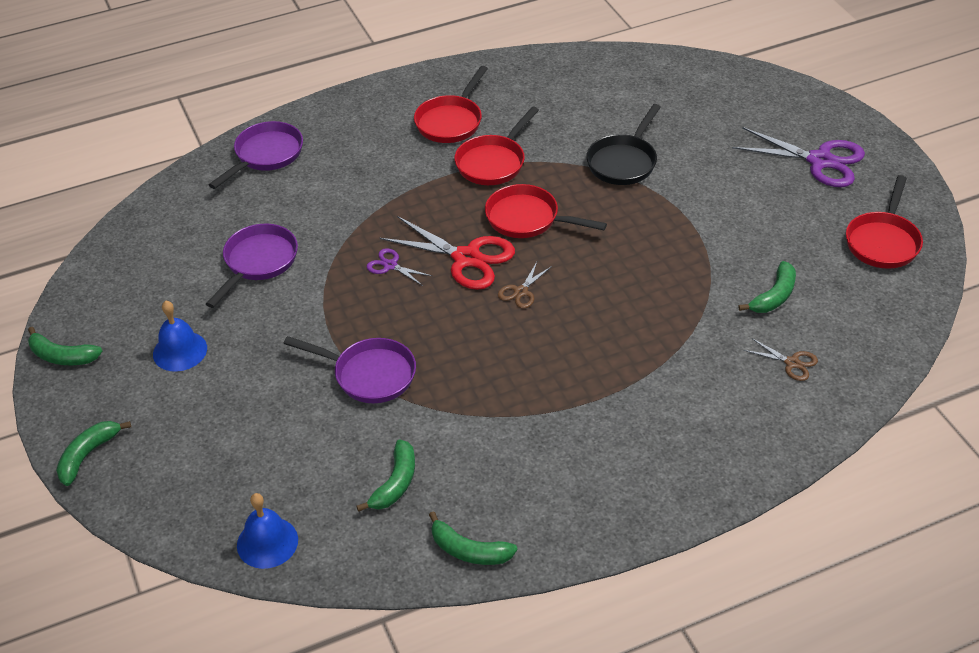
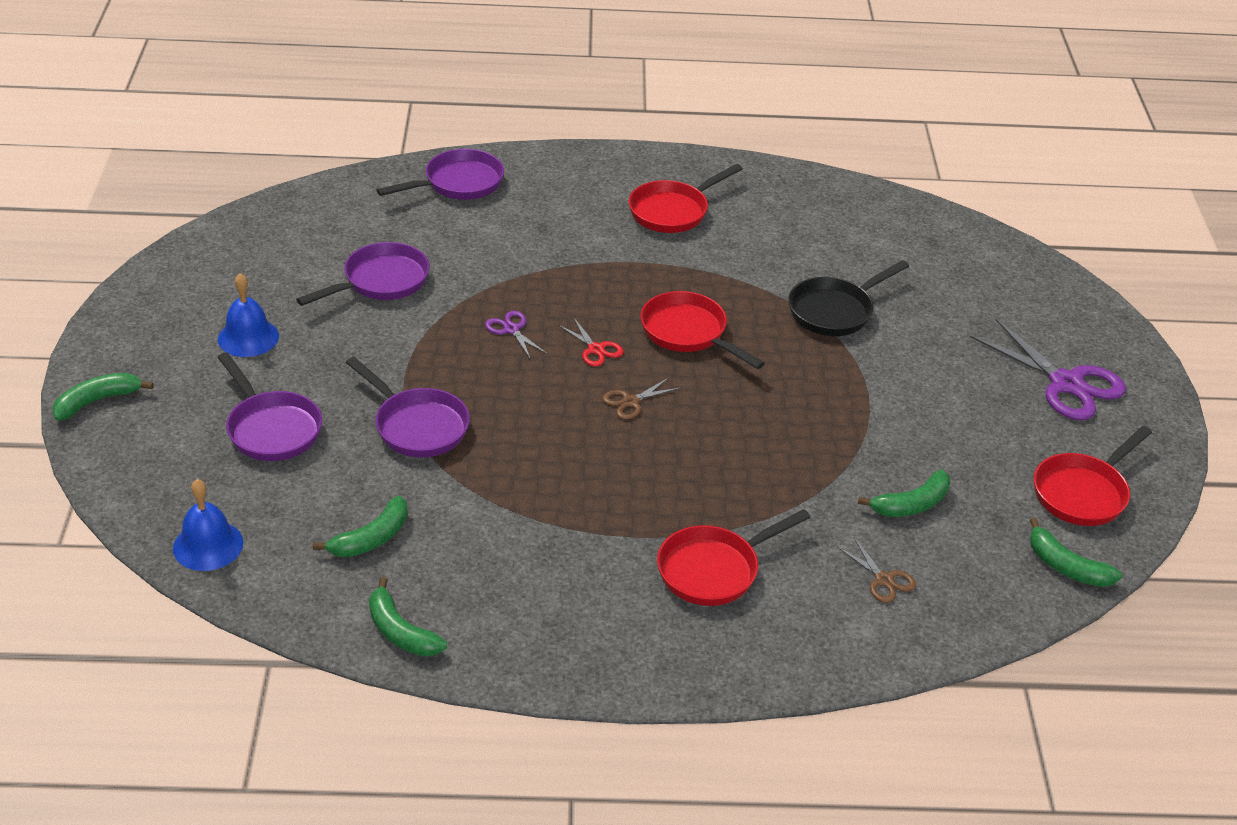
camera: 20 degrees right, 5 degrees down
green banana [28,327,102,365] -> green banana moved to [1030,518,1122,587]
red scissors [380,216,515,290] -> red scissors [558,317,624,367], size x0.49
red pan [455,106,539,185] -> red pan moved to [657,509,811,606]
none -> purple pan [218,352,322,461]

